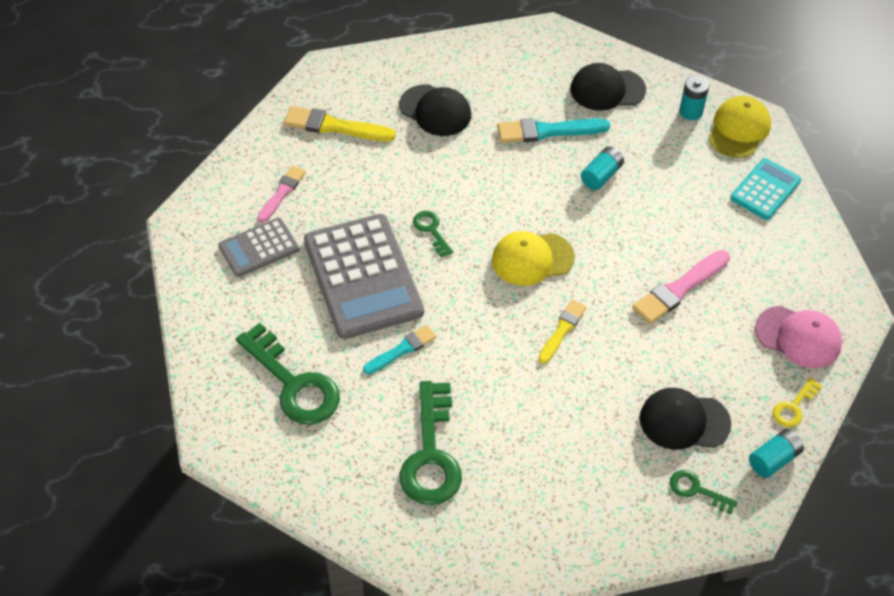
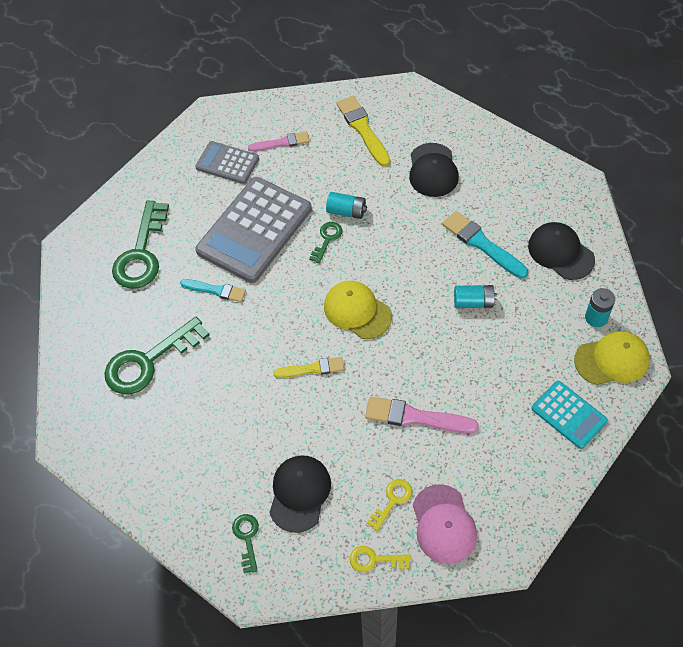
camera: 55 degrees right, 5 degrees up
black cap [640,388,731,450] -> black cap turned 45 degrees clockwise [269,455,331,533]
turquoise calculator [730,158,801,220] -> turquoise calculator turned 45 degrees clockwise [531,381,608,449]
turquoise battery [749,429,804,478] -> turquoise battery moved to [326,192,367,219]
none -> yellow key [367,479,412,531]

